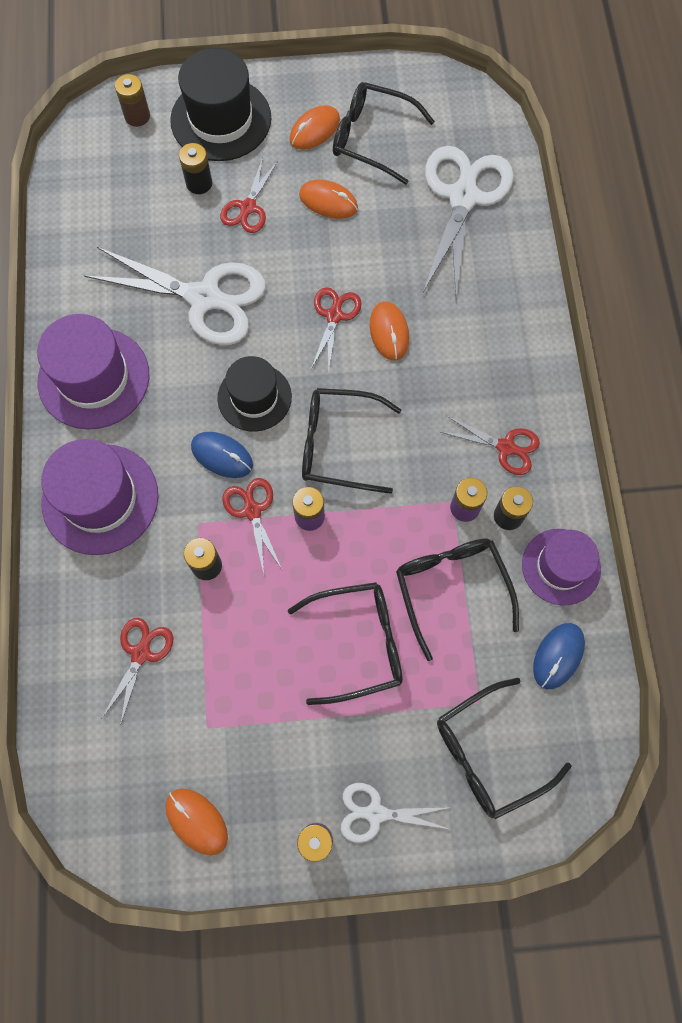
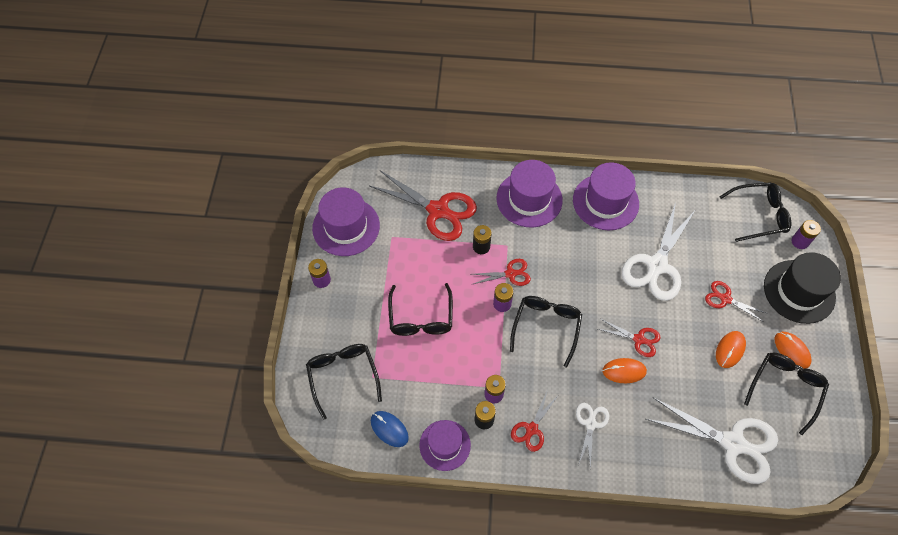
camera: 100 degrees right, 10 degrees down
red scissors [102,618,173,726] -> red scissors [370,170,477,241], size x1.95
brown battery [115,74,150,127] -> purple battery [792,220,821,249]
orange mouse [166,789,228,855] -> purple hat [312,187,380,256]
black battery [179,143,212,194] -> none
blue mouse [191,432,253,478] -> none
black hat [217,356,292,432] -> none
white scissors [341,783,451,843] -> white scissors moved to [576,403,609,469]
black glasses [396,538,519,661] -> black glasses moved to [719,182,791,242]

